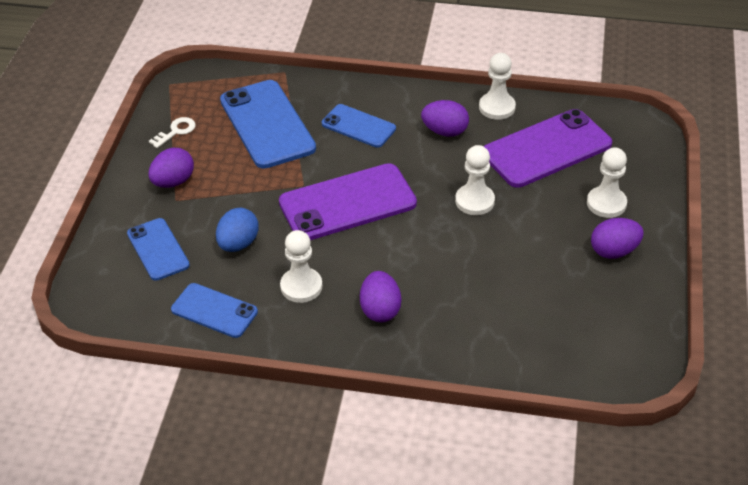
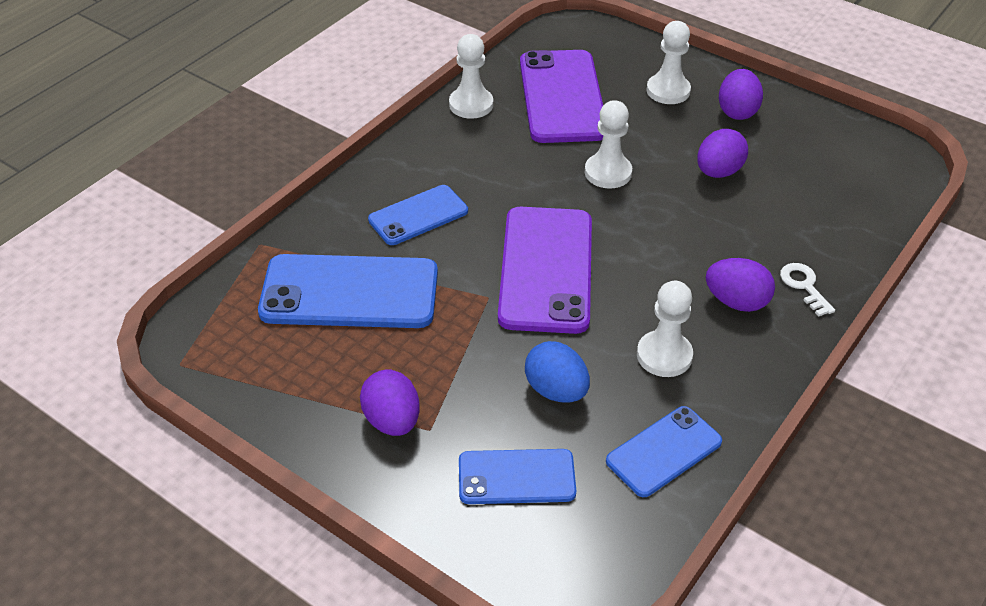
camera: 65 degrees left, 0 degrees up
white key [149,117,196,148] -> white key moved to [780,263,835,317]
purple egg [421,100,469,137] -> purple egg moved to [697,129,748,178]

